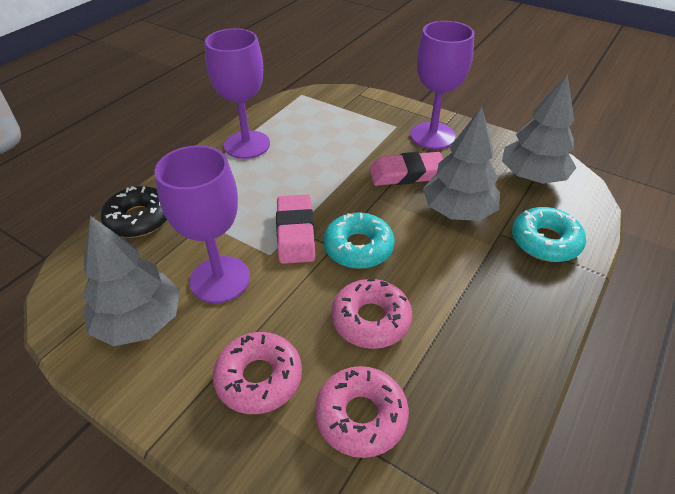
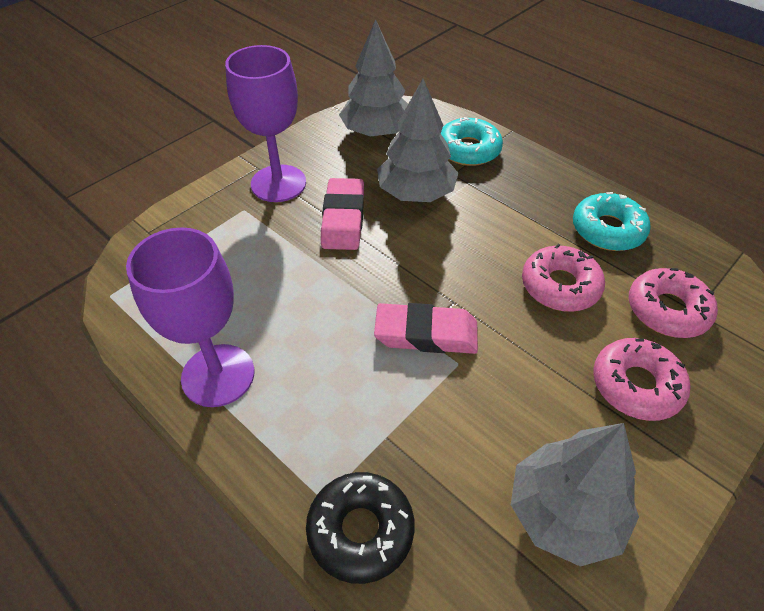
camera: 80 degrees left, 5 degrees up
purple goblet [154,145,250,303] -> none
turquoise donut [324,213,395,269] -> turquoise donut moved to [573,192,651,251]

